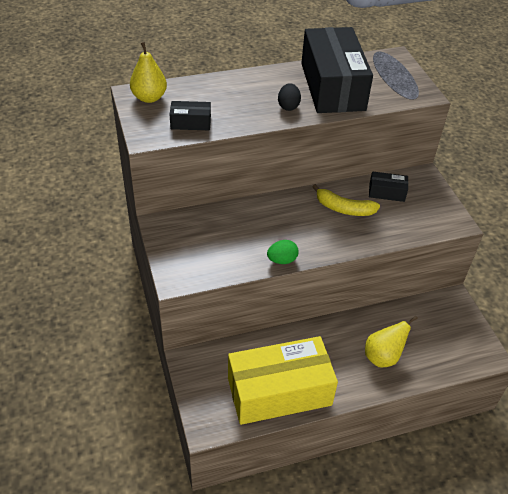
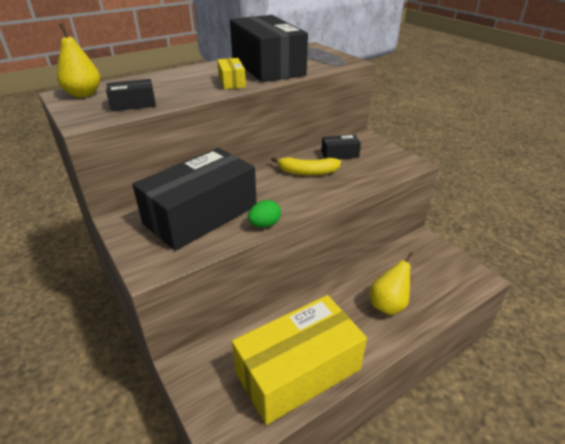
camera: 15 degrees left, 10 degrees down
black egg [278,83,301,111] -> yellow box [217,58,246,89]
none -> black box [132,148,257,251]

